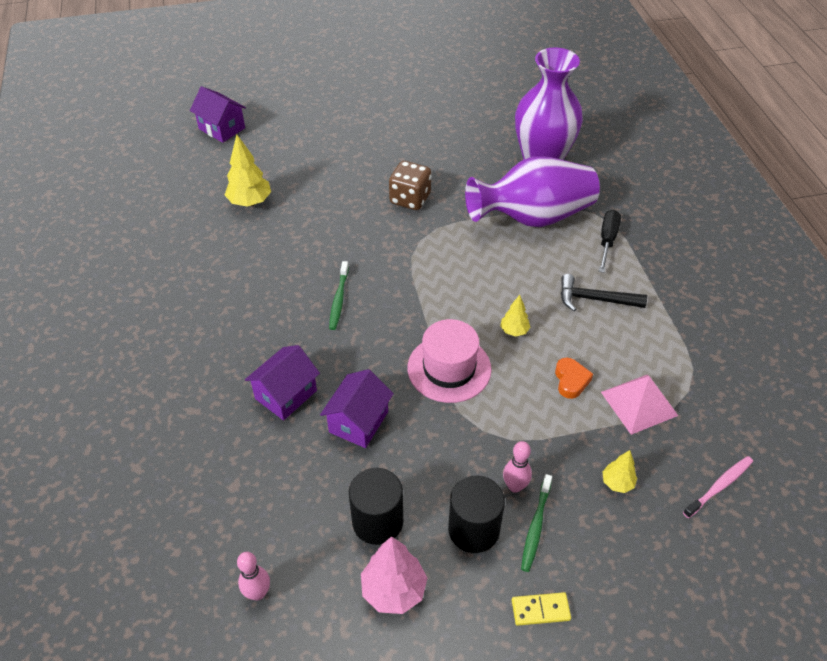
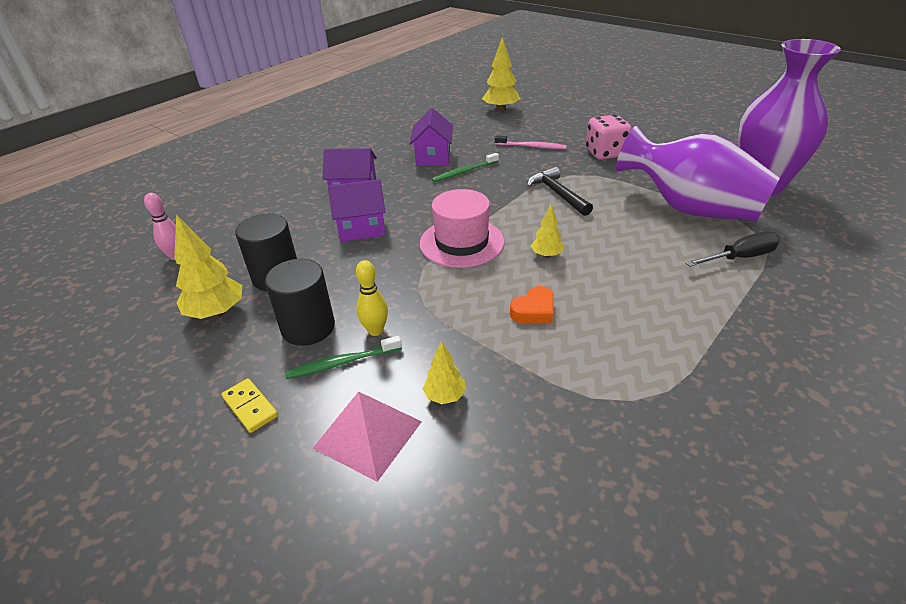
camera: 55 degrees right, 10 degrees down
purple house [190,86,246,143] -> purple house moved to [410,108,453,166]
pink tree [361,536,427,614] -> yellow tree [174,215,243,319]
brown dice [389,161,431,210] -> pink dice [586,115,631,160]
pink bowling pin [503,441,532,493] -> yellow bowling pin [356,260,388,336]
black hammer [561,274,647,311] -> black hammer moved to [527,167,593,216]
pink pyramid [601,375,678,435] -> pink pyramid moved to [313,391,422,482]
pink toothbrush [683,456,753,518] -> pink toothbrush moved to [495,135,567,149]

